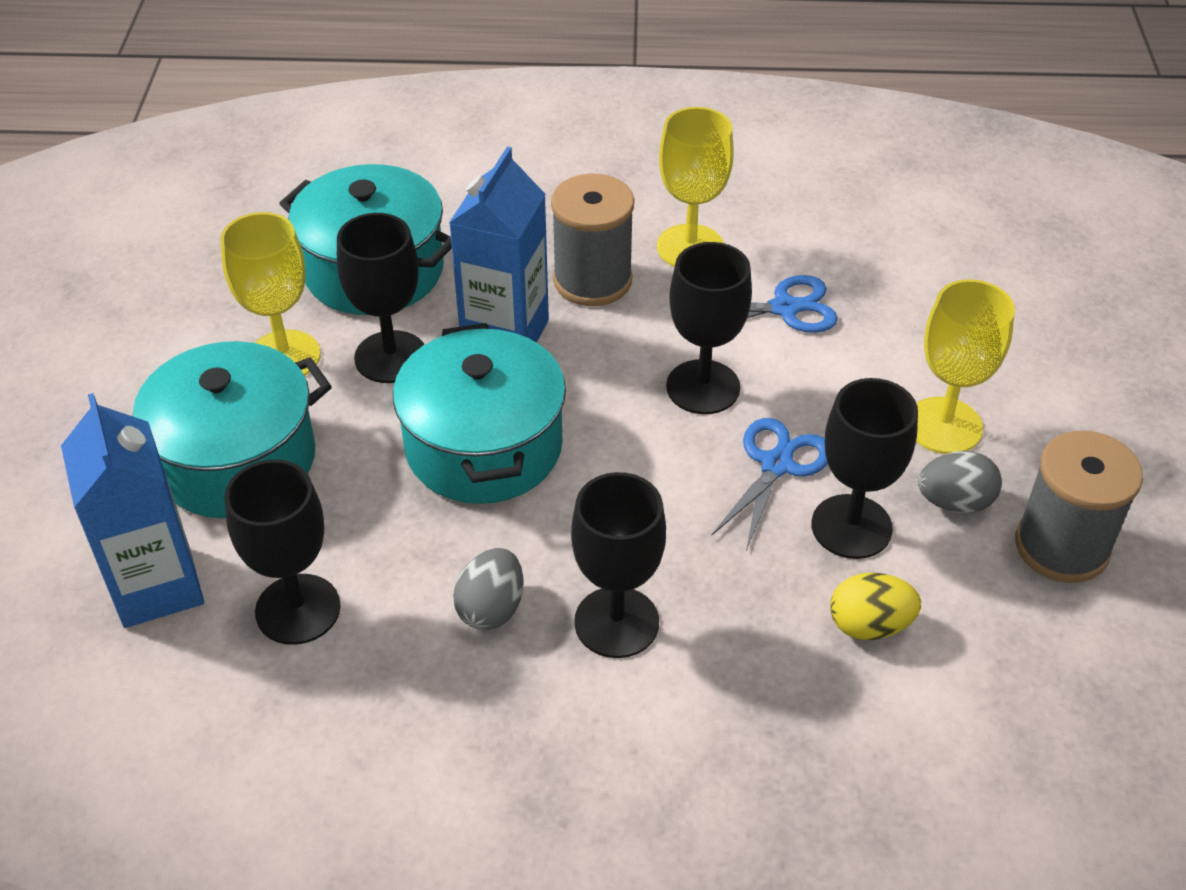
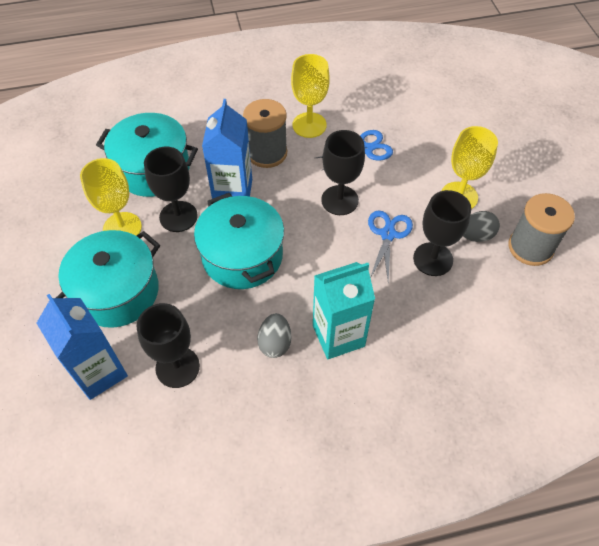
camera: 15 degrees left, 10 degrees up
black goblet [571,472,666,658] -> turquoise carton [313,262,375,359]
yellow egg [830,572,921,640] -> none

